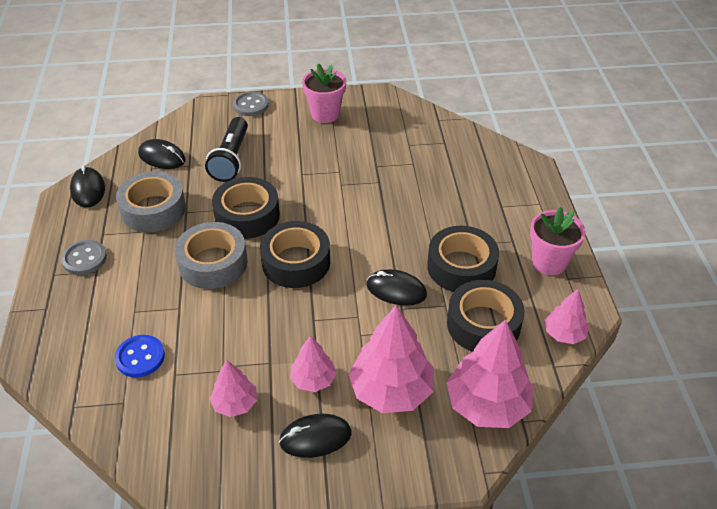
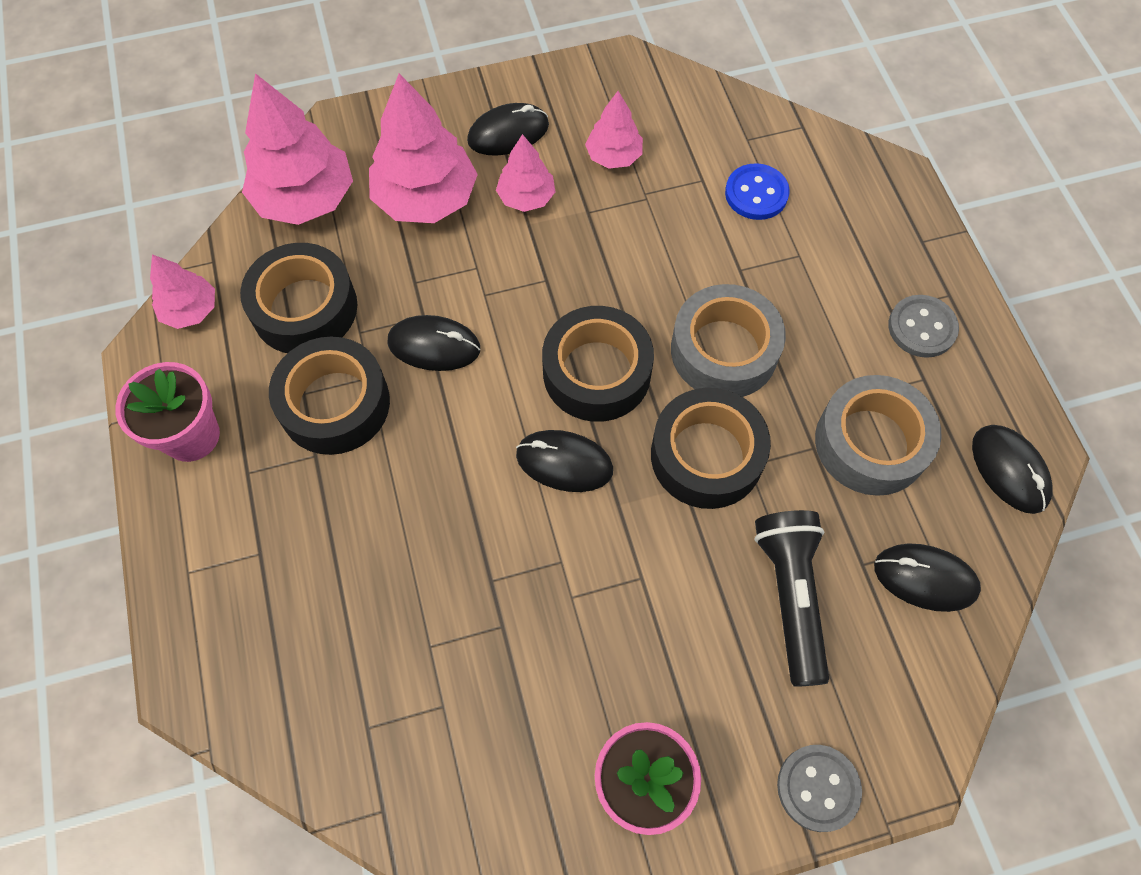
camera: 170 degrees right, 20 degrees up
none -> black mouse [516,430,613,492]

